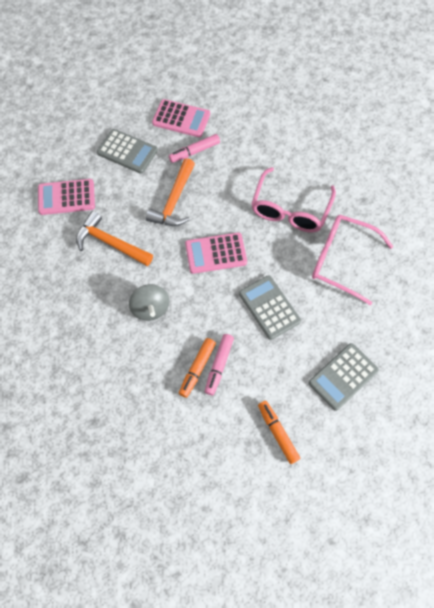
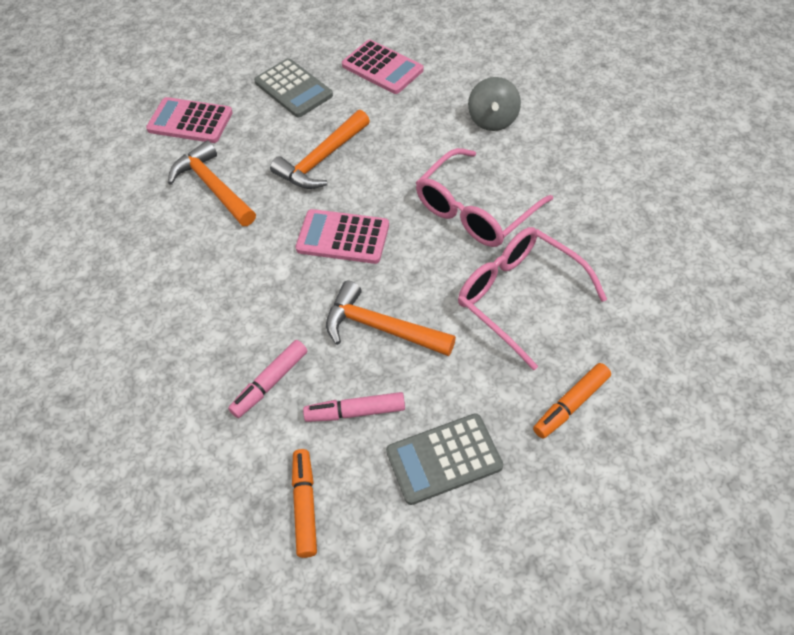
camera: 25 degrees right, 10 degrees down
grey spinning top [129,284,170,321] -> grey spinning top moved to [468,77,521,131]
pink marker [169,134,220,163] -> pink marker moved to [303,392,405,422]
orange marker [179,338,216,398] -> orange marker moved to [533,363,611,439]
grey calculator [239,275,301,340] -> orange hammer [326,281,456,356]

